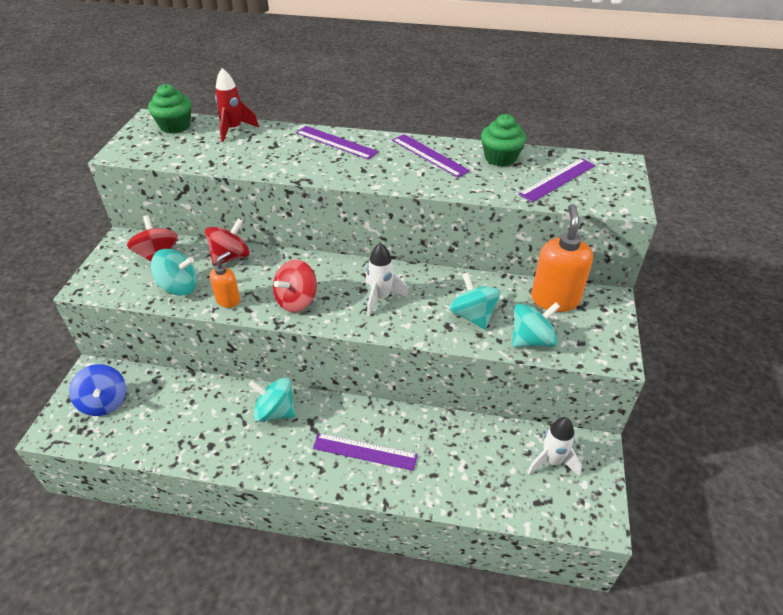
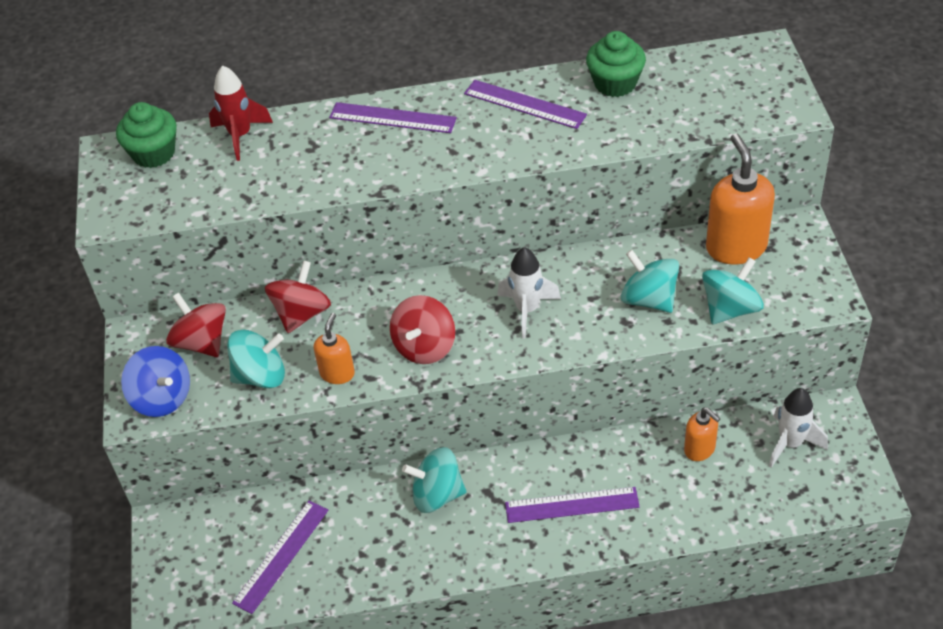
camera: 15 degrees left, 5 degrees up
blue spinning top [69,364,126,416] -> blue spinning top moved to [121,346,190,417]
purple ruler [518,158,595,202] -> purple ruler moved to [232,500,328,614]
none -> orange soap dispenser [684,407,721,461]

